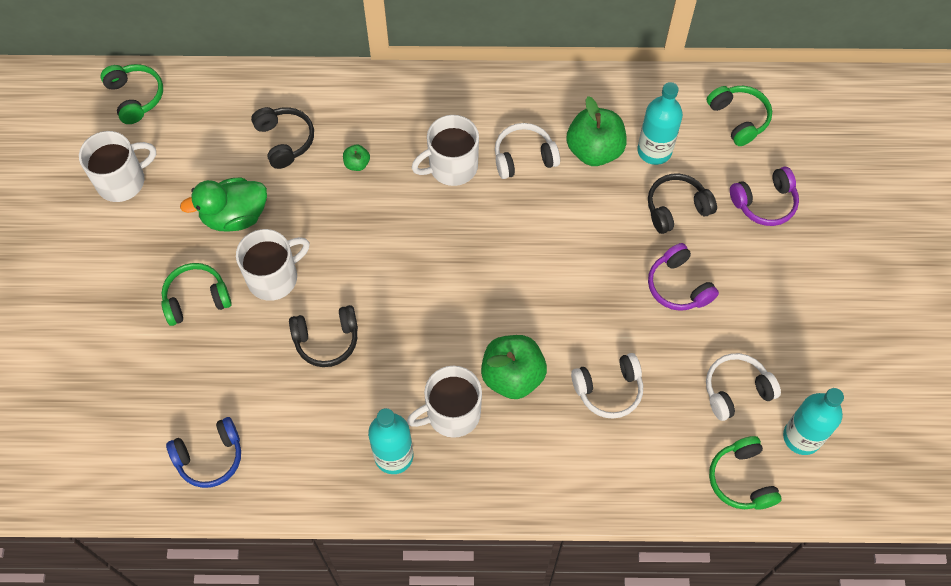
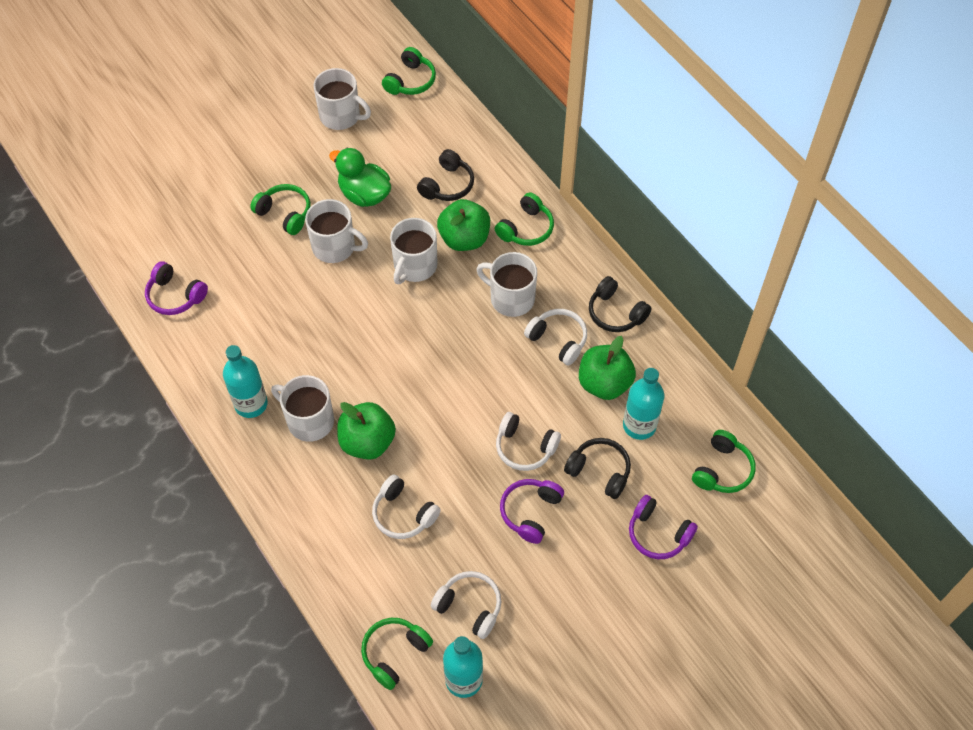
camera: 55 degrees right, 5 degrees down
blue headphones [166,417,241,488] -> purple headphones [145,261,208,315]
black headphones [289,305,358,367] -> black headphones moved to [589,276,652,332]
green apple [343,145,370,171] -> green apple [437,199,490,251], size x2.20
none -> white mug [390,218,438,284]
none -> green headphones [495,192,554,246]
none -> white headphones [496,412,561,471]

